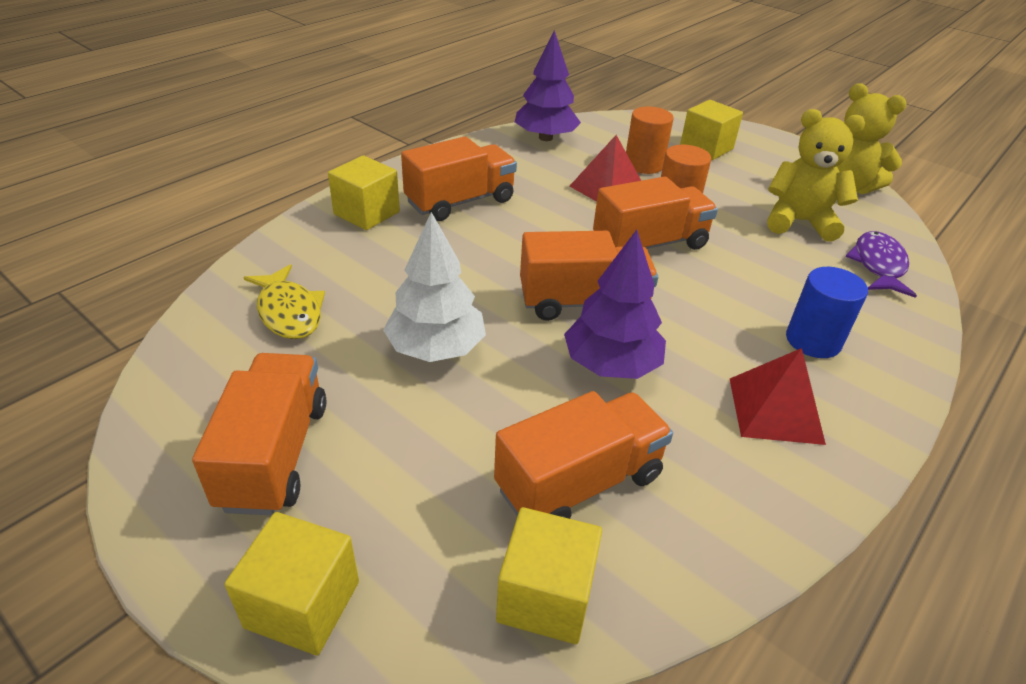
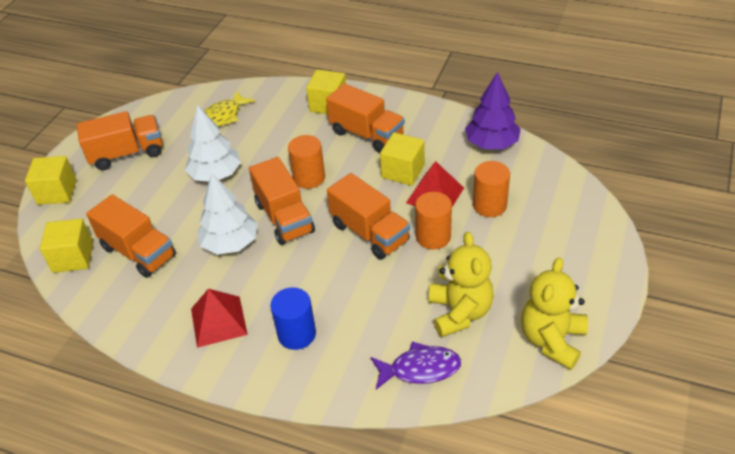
camera: 75 degrees right, 5 degrees up
purple tree [564,230,666,379] -> white tree [197,173,258,255]
yellow cube [680,100,743,160] -> yellow cube moved to [380,132,425,186]
none -> orange cylinder [288,135,325,189]

